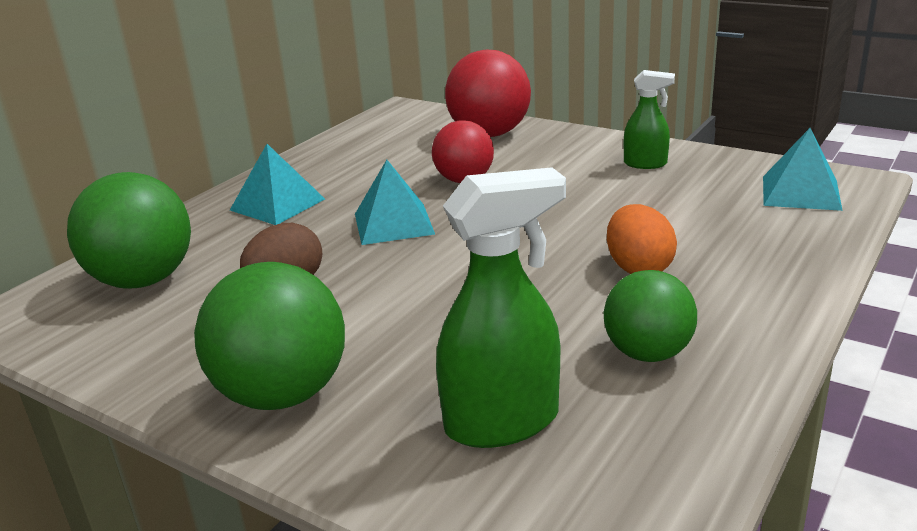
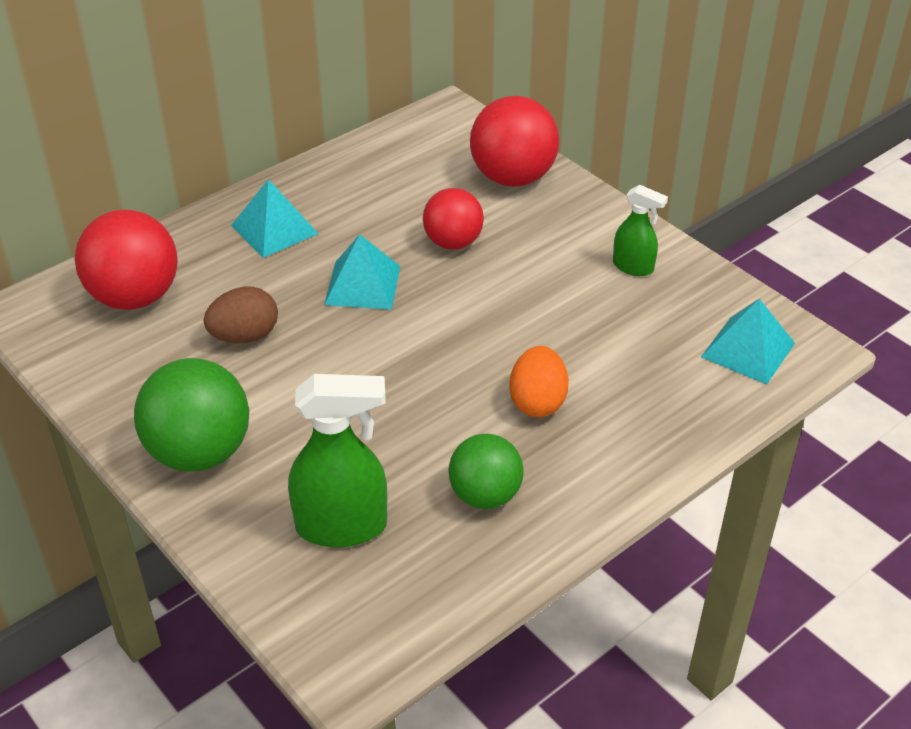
camera: 15 degrees right, 15 degrees up
green ball [67,172,191,288] -> red ball [75,209,178,310]

